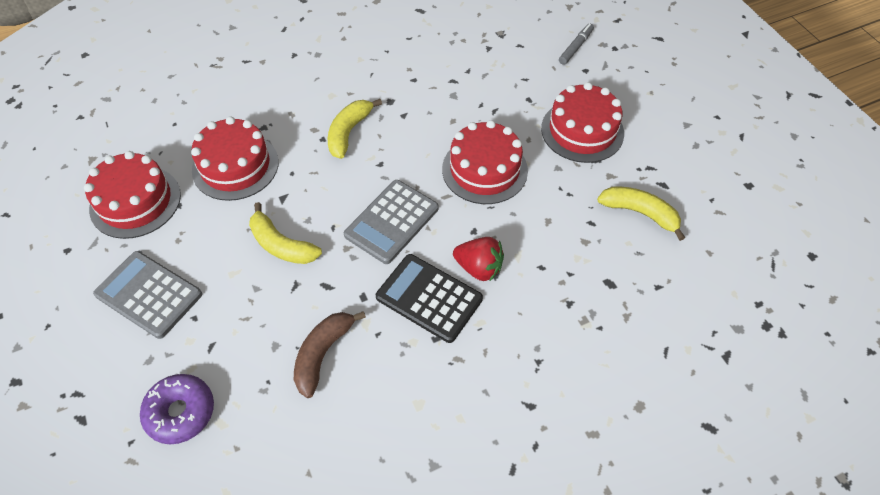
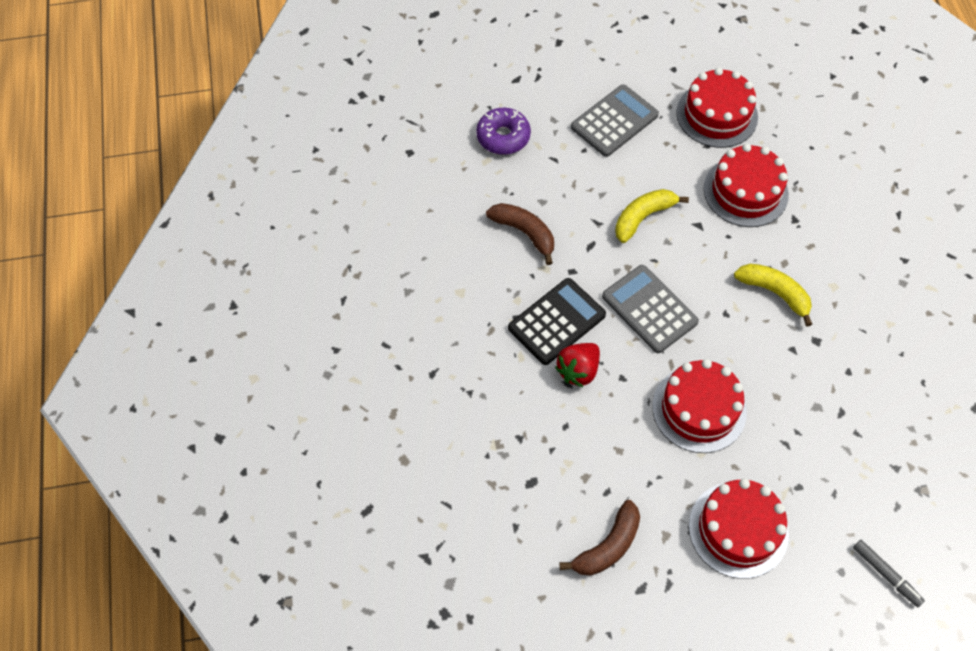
camera: 105 degrees right, 5 degrees up
yellow banana [597,187,685,241] -> brown banana [559,500,640,576]

